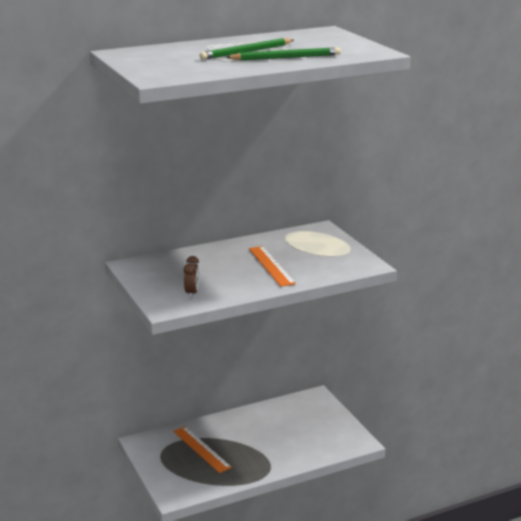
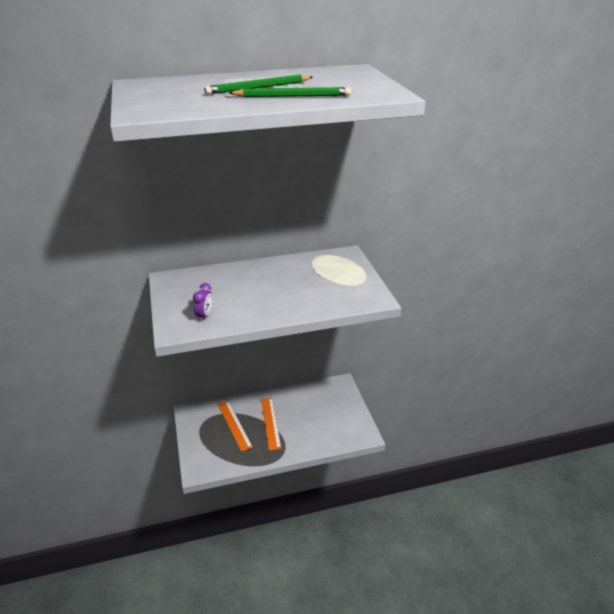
camera: 10 degrees right, 10 degrees up
brown clock [184,256,199,298] -> purple clock [193,283,213,322]
orange ruler [249,246,296,287] -> orange ruler moved to [261,398,281,450]

